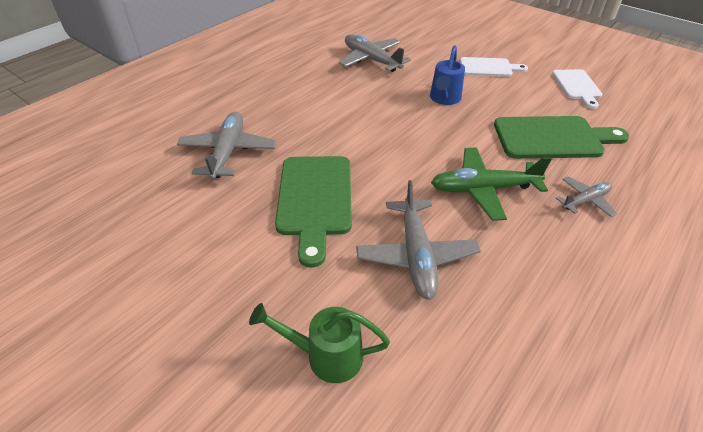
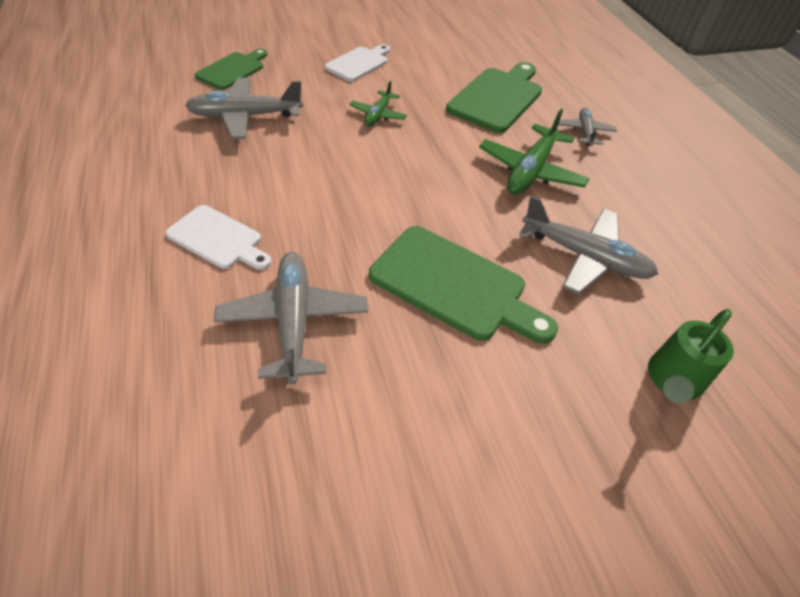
camera: 60 degrees left, 5 degrees up
grey plane [177,111,276,180] -> grey plane turned 45 degrees clockwise [214,252,368,384]
blue watering can [430,46,465,105] -> green plane [349,81,407,126]
white cutting board [552,69,603,109] -> white cutting board moved to [166,205,272,270]
none -> green cutting board [195,49,268,90]

